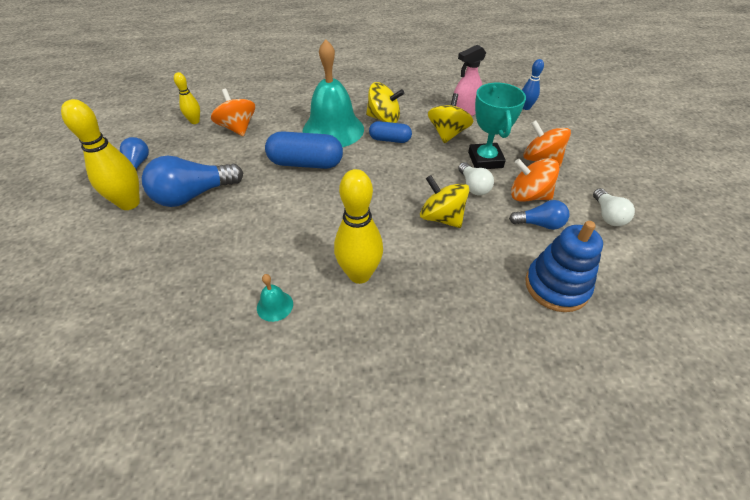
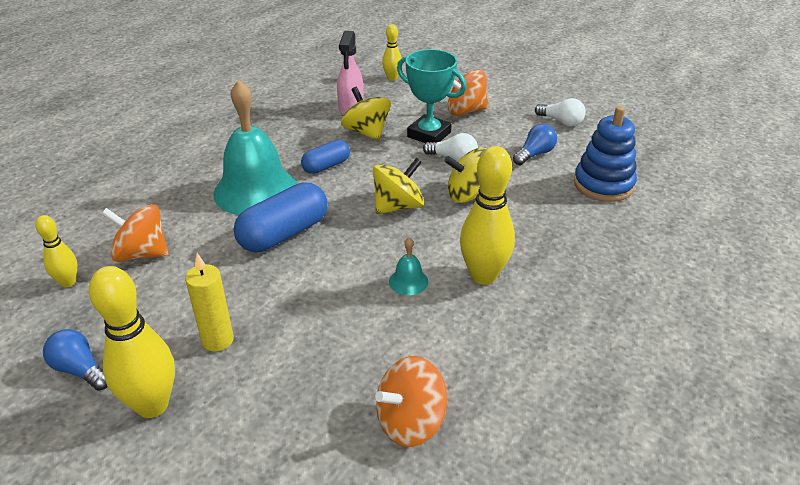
camera: 50 degrees left, 10 degrees down
blue light bulb [142,156,243,207] -> yellow candle [185,253,234,352]
turquoise bell [257,274,293,322] -> turquoise bell moved to [389,237,428,295]
yellow spinning top [366,82,404,123] -> yellow spinning top moved to [373,158,424,214]
orange spinning top [511,158,560,202] -> orange spinning top moved to [375,356,447,447]
blue bowling pin [522,59,544,110] -> yellow bowling pin [382,24,401,81]

